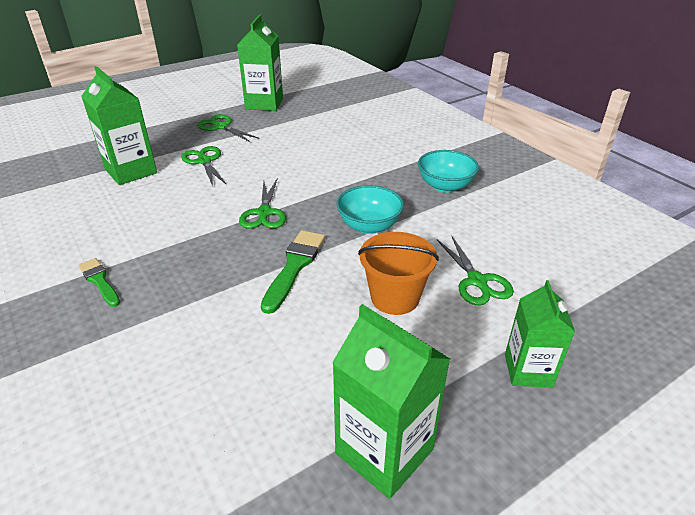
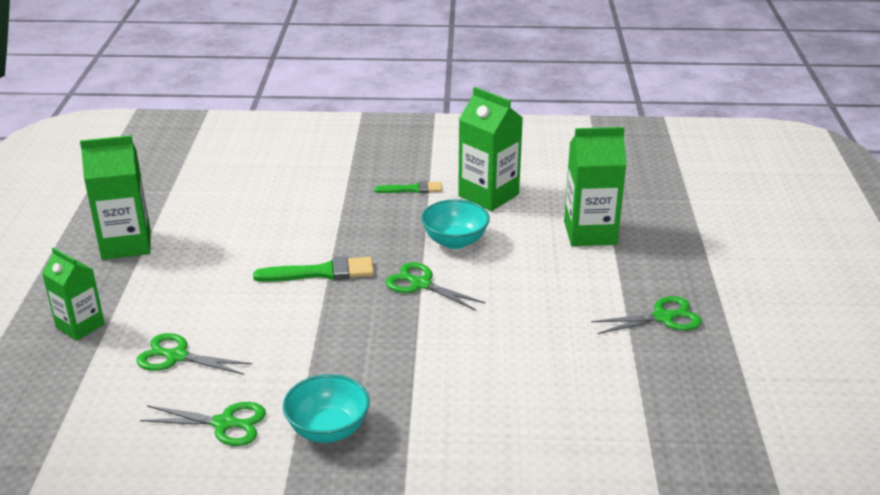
camera: 125 degrees right, 5 degrees down
green scissors [181,146,227,186] -> green scissors moved to [140,402,266,446]
green carton [237,14,283,111] -> green carton moved to [458,87,523,211]
green brush [261,230,325,314] -> green brush turned 60 degrees counterclockwise [253,257,374,282]
turquoise bowl [336,185,404,234] -> turquoise bowl moved to [421,199,490,249]
orange bucket [358,232,439,315] -> none

